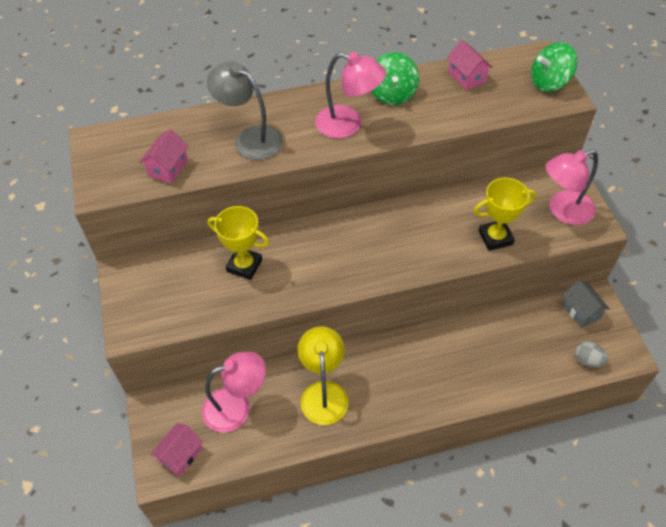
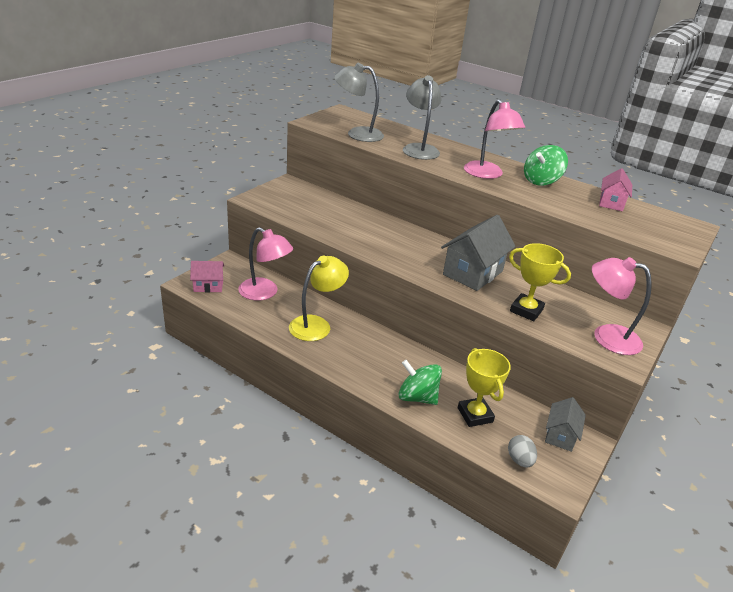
camera: 45 degrees right, 20 degrees down
pink house [139,129,189,183] -> grey lamp [334,63,384,142]
yellow trophy [208,206,269,280] -> yellow trophy moved to [458,348,511,427]
green spinning top [531,42,577,92] -> green spinning top moved to [399,360,442,405]
none -> grey house [441,215,516,291]

